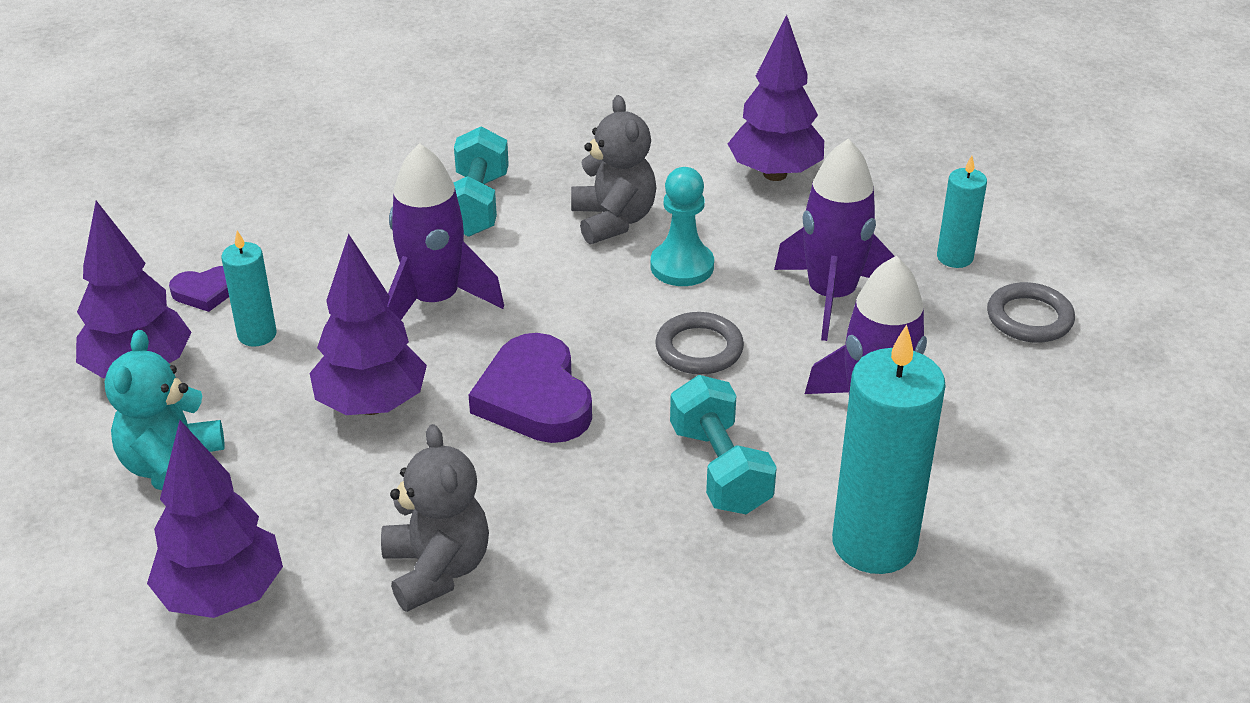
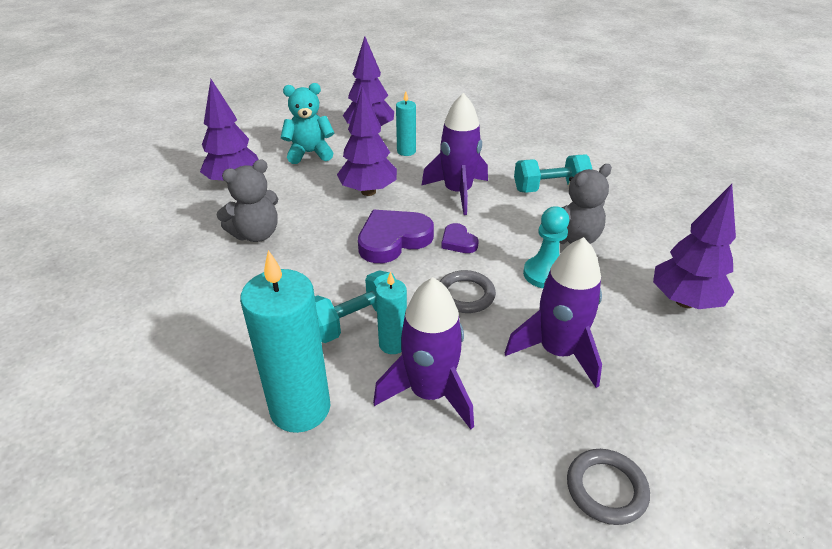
camera: 75 degrees right, 0 degrees up
purple heart [169,266,229,312] -> purple heart moved to [441,223,478,253]
turquoise candle [937,156,987,268] -> turquoise candle moved to [376,271,407,354]

